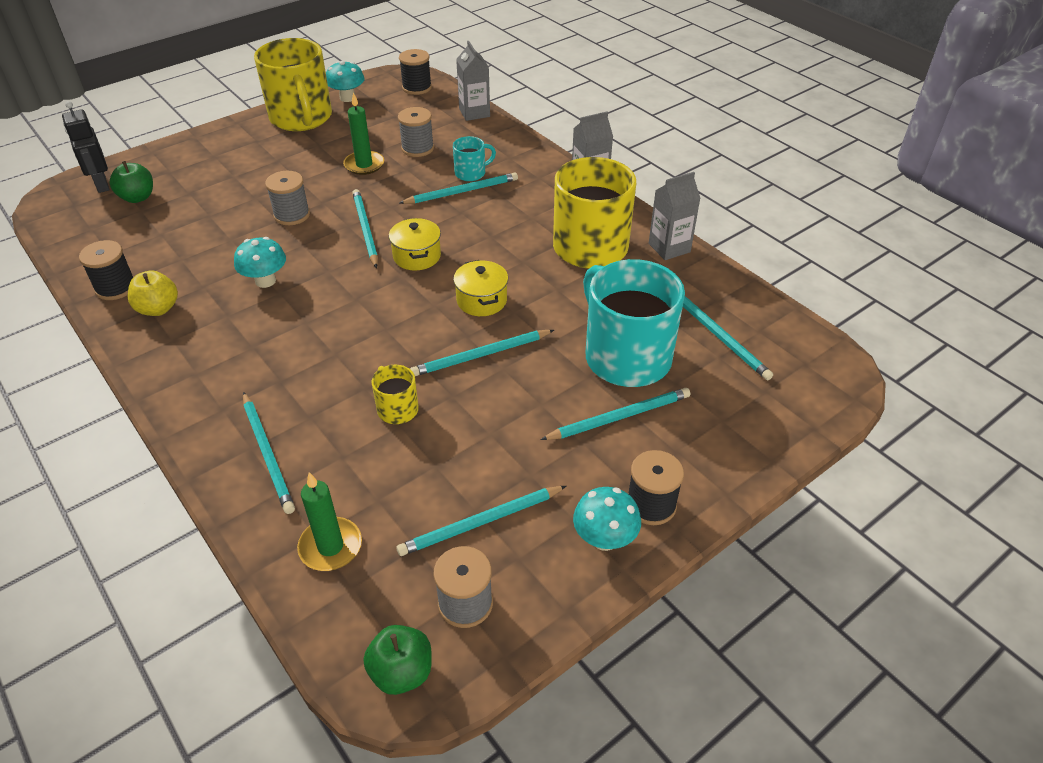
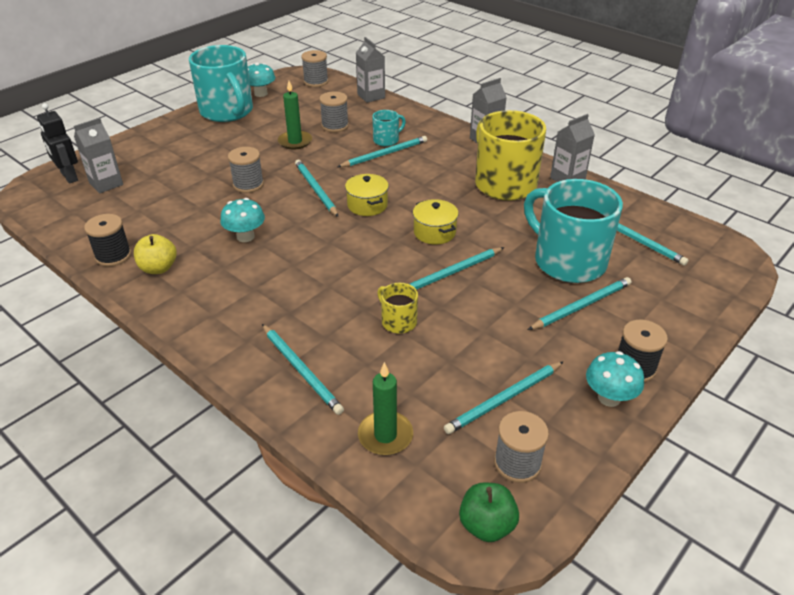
camera: 10 degrees left, 5 degrees down
green apple [109,161,153,203] -> grey carton [74,118,123,193]
yellow mug [254,38,332,131] -> turquoise mug [189,45,253,122]
black spool [399,49,432,95] -> grey spool [301,50,328,87]

